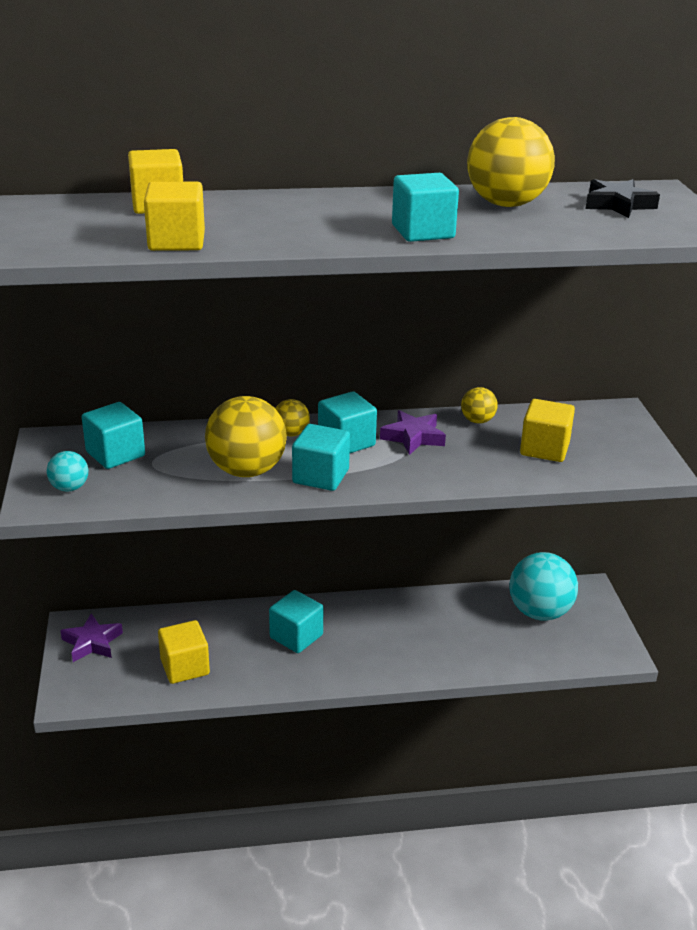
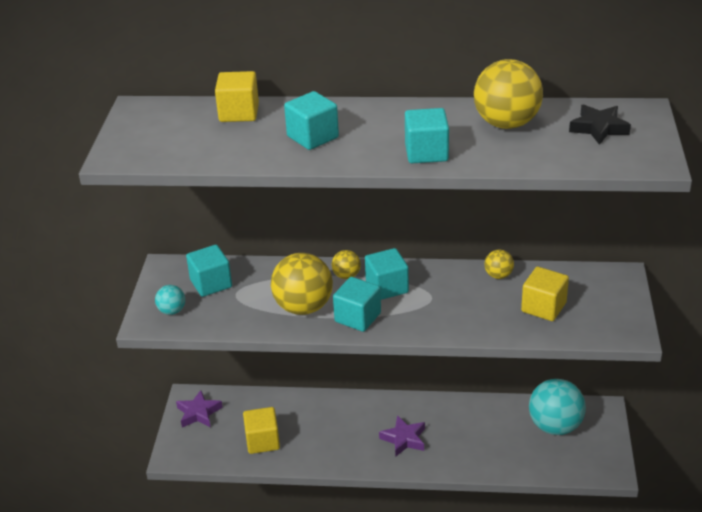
camera: 15 degrees right, 5 degrees up
yellow cube [144,182,205,251] -> none
turquoise cube [269,590,323,653] -> turquoise cube moved to [284,91,339,150]
purple star [380,410,446,455] -> purple star moved to [379,415,425,457]

